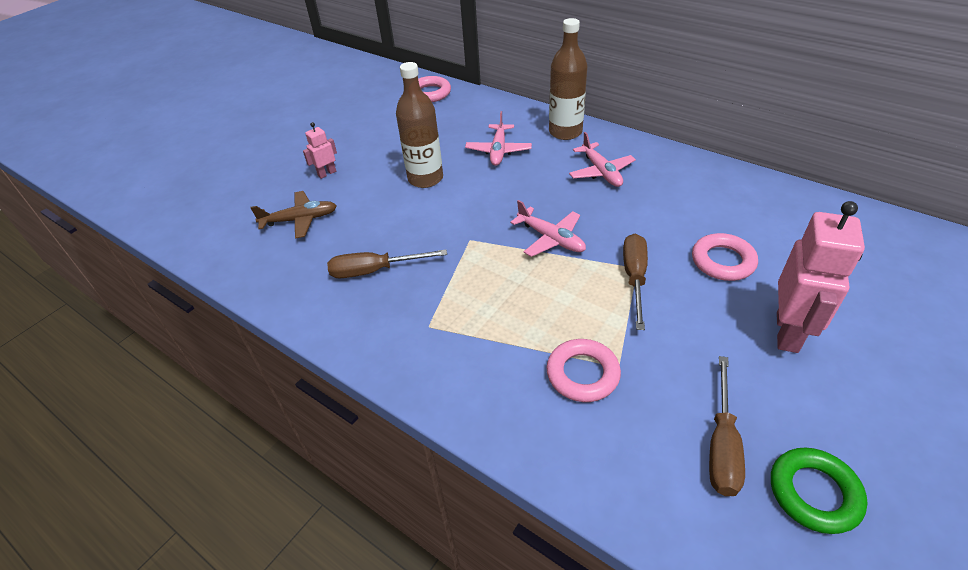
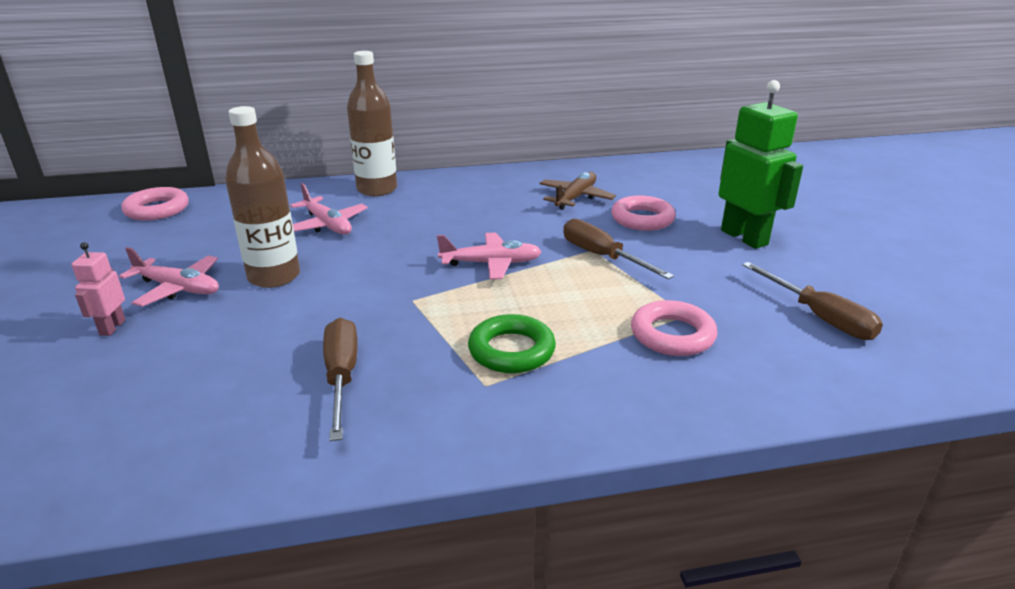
camera: 50 degrees left, 15 degrees down
brown plane [250,191,337,239] -> brown plane moved to [539,172,616,209]
brown screwdriver [327,250,447,278] -> brown screwdriver turned 135 degrees clockwise [323,318,358,441]
pink plane [569,132,636,187] -> pink plane moved to [119,247,219,307]
green ring [771,448,867,534] -> green ring moved to [468,314,556,373]
pink robot [777,201,865,353] -> green robot [718,80,803,249]

